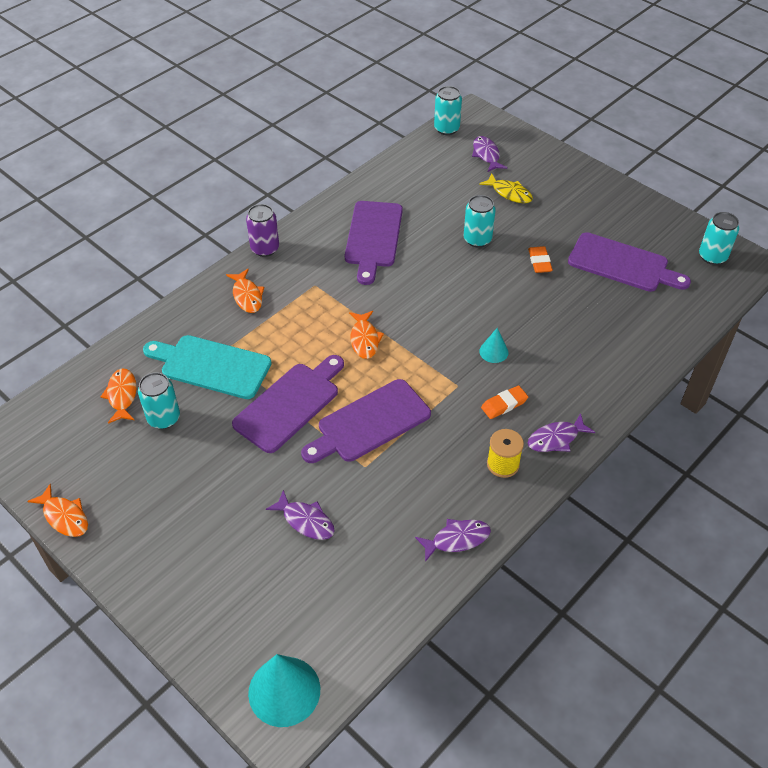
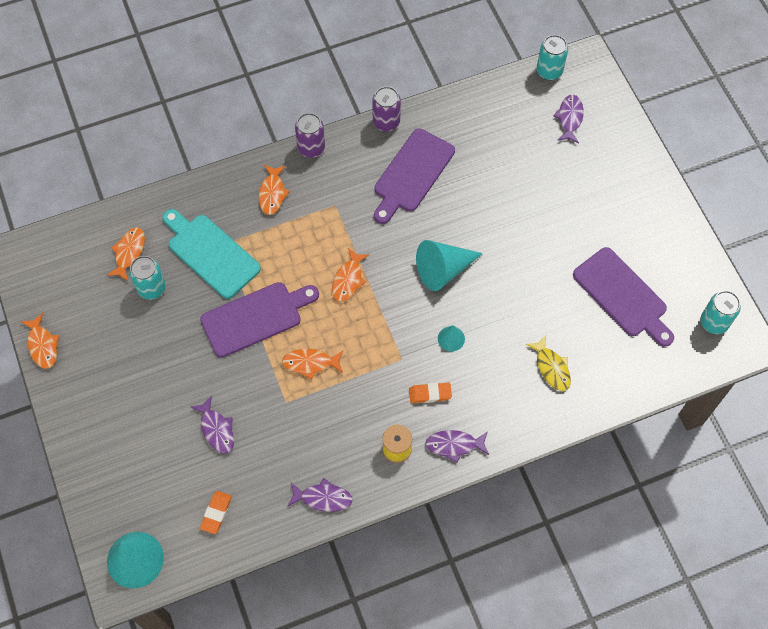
camera: 25 degrees right, 15 degrees up
purple cutting board [301,379,431,463] -> orange fish [282,349,343,379]
turquoise can [464,195,496,247] -> none
yellow fish [479,173,533,203] -> yellow fish moved to [526,335,571,391]
orange eraser [528,246,553,273] -> orange eraser moved to [200,491,232,534]
none -> purple can [372,86,401,132]
none -> turquoise cone [416,240,483,291]

